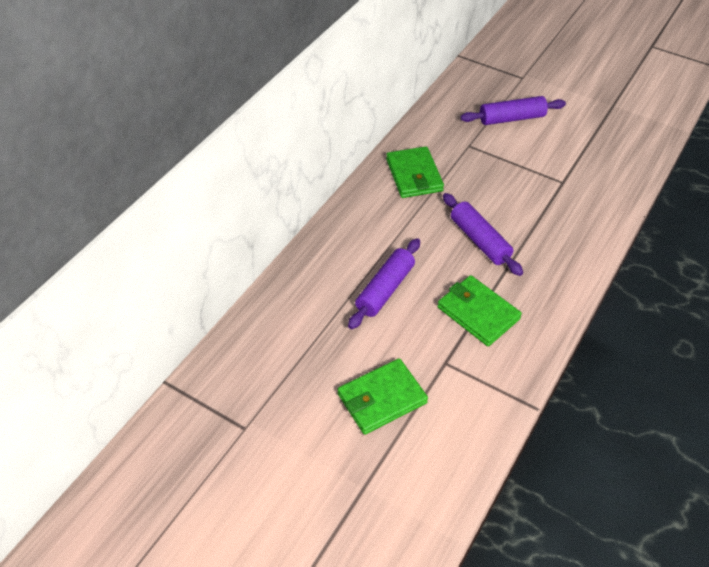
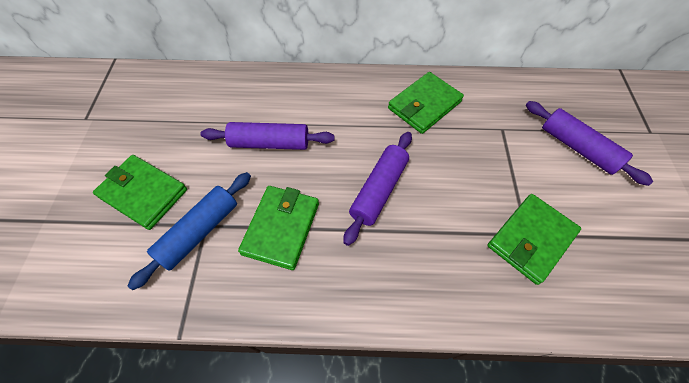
camera: 60 degrees right, 10 degrees up
none -> blue rolling pin [128,172,251,290]
none -> green wallet [487,194,581,285]

